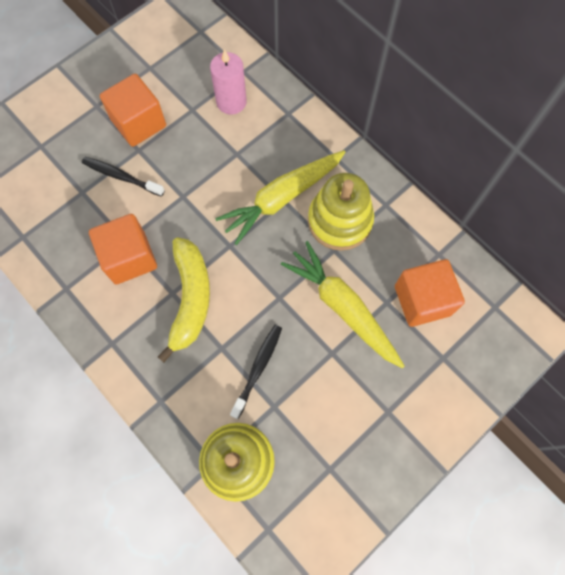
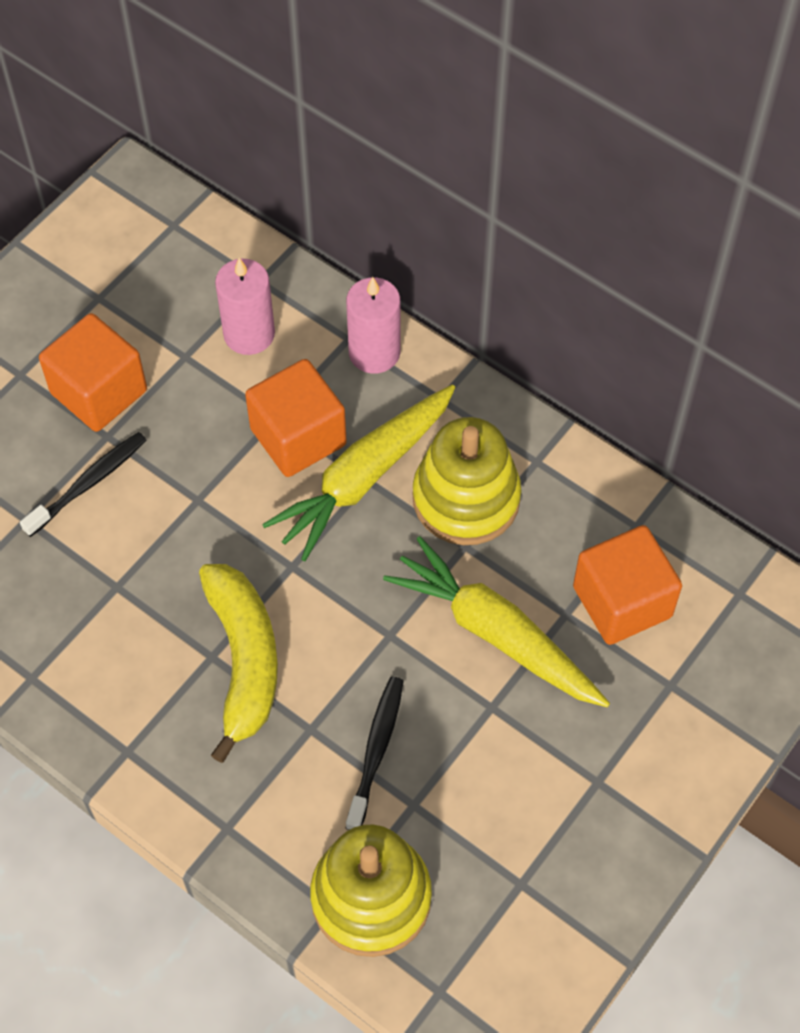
camera: 10 degrees left, 10 degrees down
black toothbrush [82,157,165,197] -> black toothbrush turned 120 degrees clockwise [20,432,147,537]
orange cube [89,214,157,284] -> orange cube moved to [245,359,347,477]
none -> pink candle [346,277,400,374]

